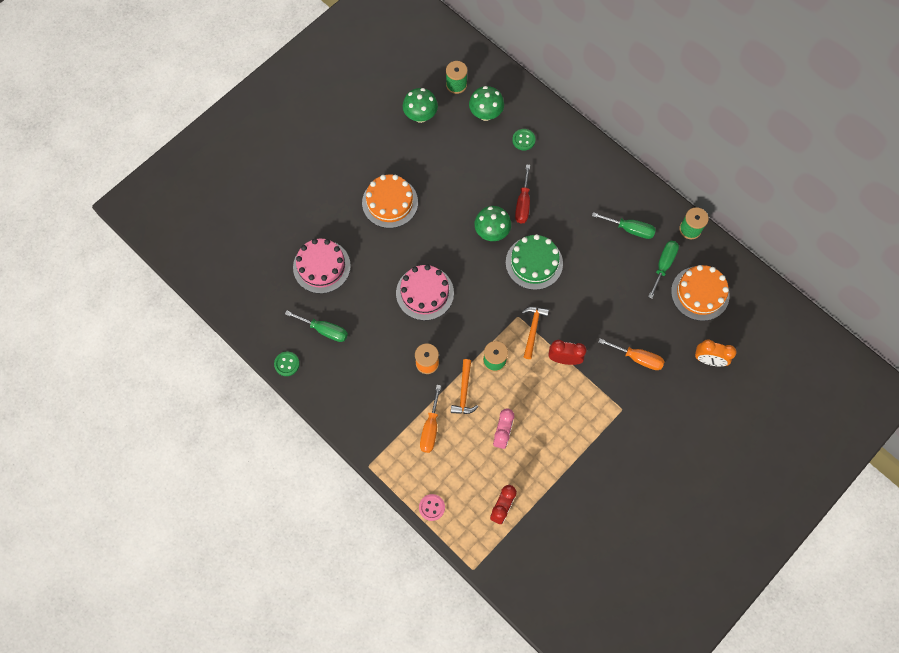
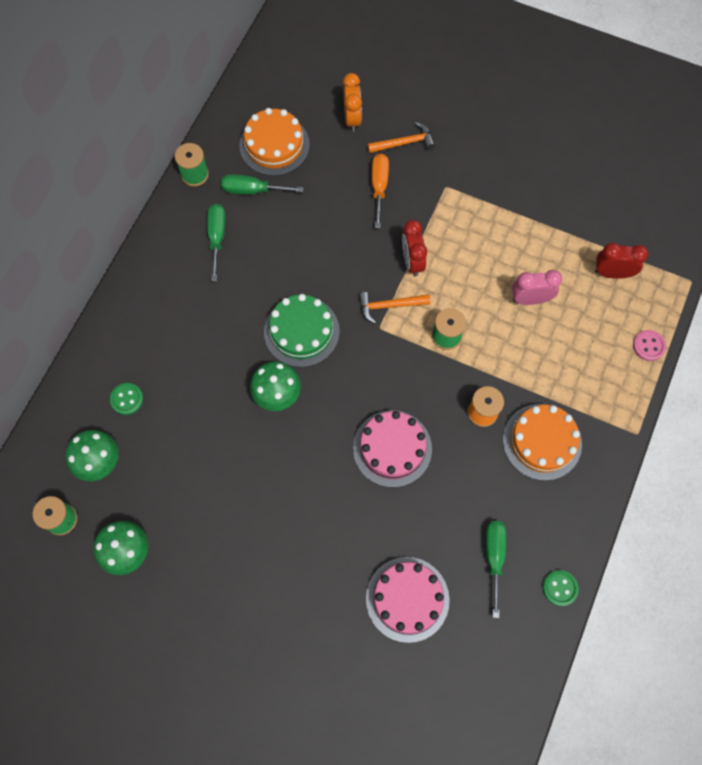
camera: 110 degrees left, 0 degrees up
orange cake [362,175,418,228] -> orange cake moved to [503,404,582,481]
orange screwdriver [420,385,441,453] -> none
orange hammer [451,359,478,414] -> orange hammer moved to [367,122,435,153]
red screwdriver [515,164,530,224] -> none

